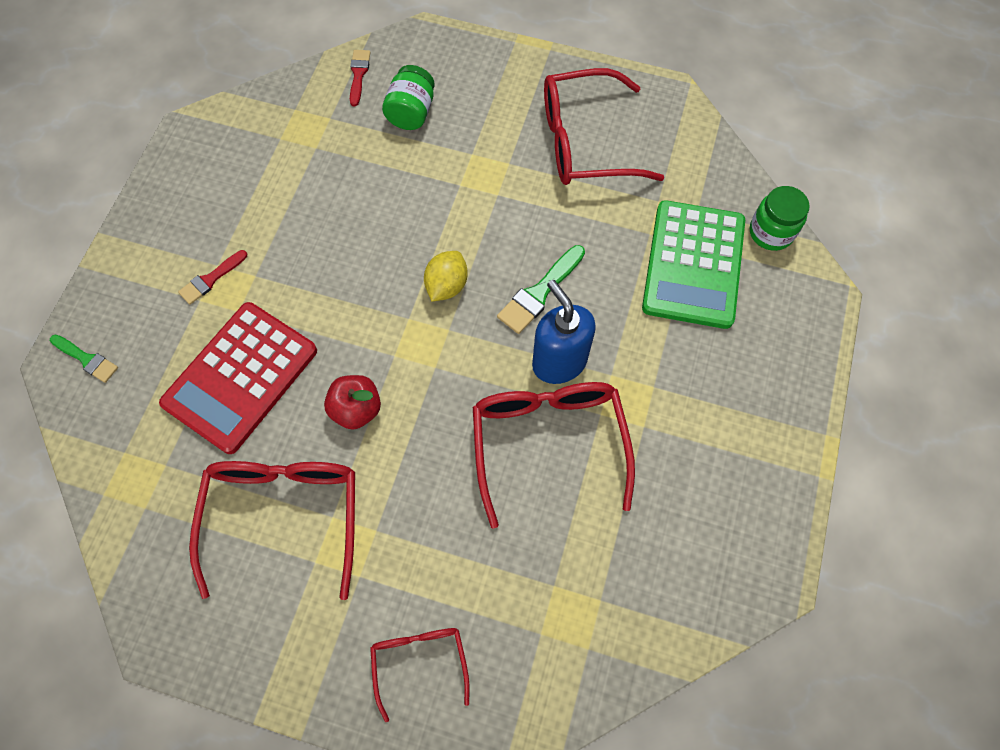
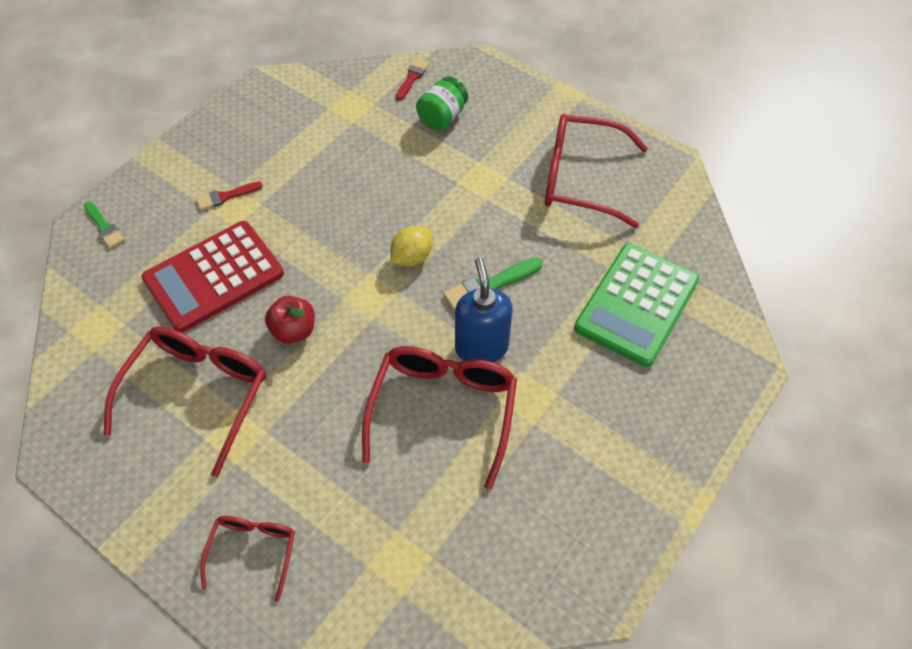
camera: 20 degrees right, 10 degrees down
green jar [750,186,810,251] -> none

